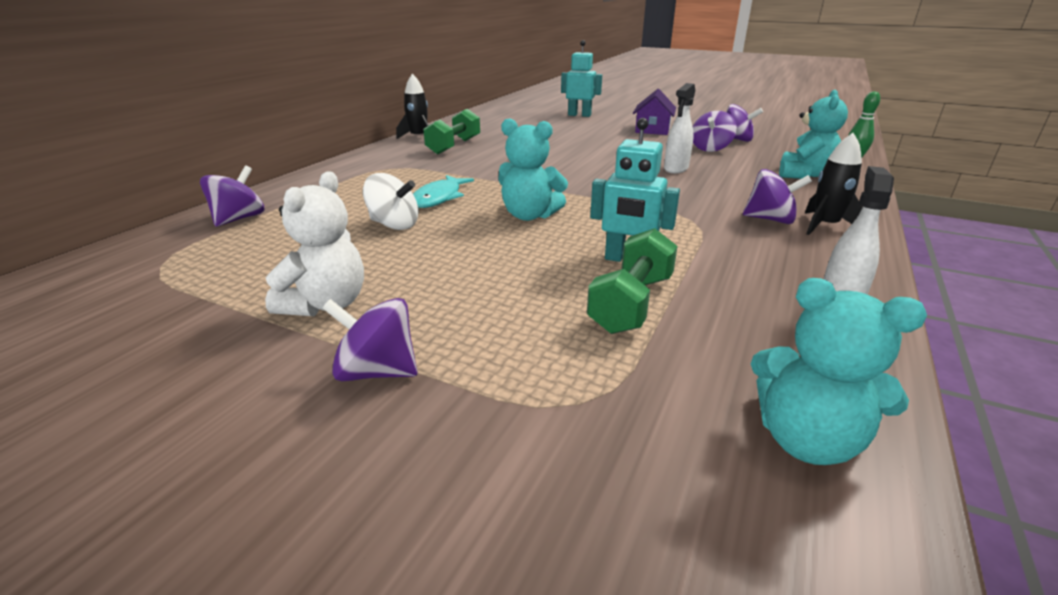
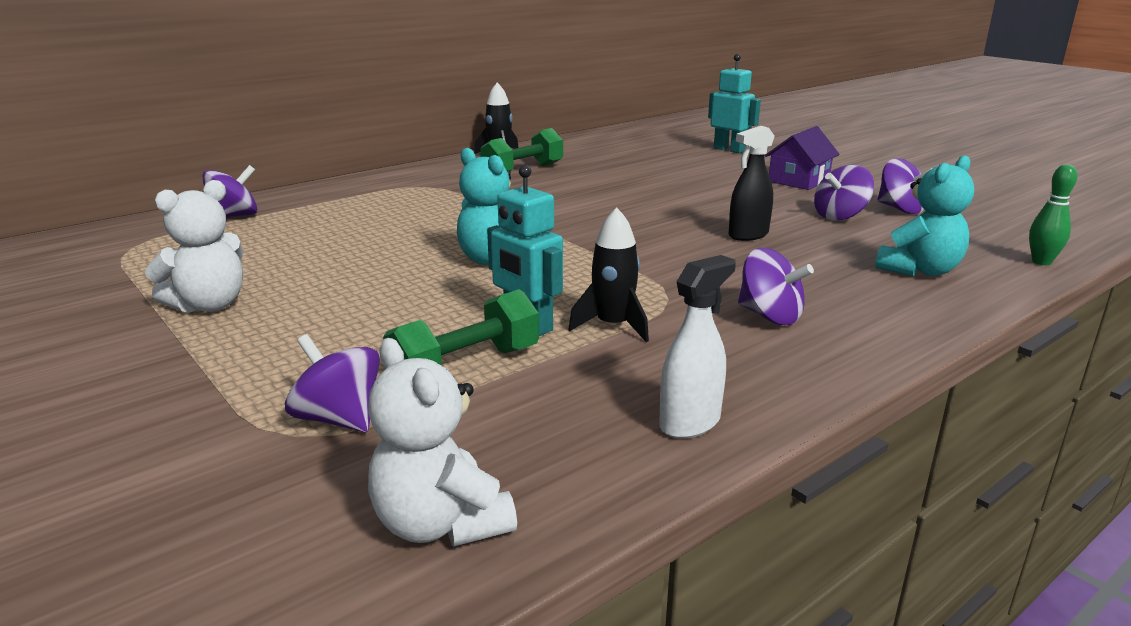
camera: 25 degrees right, 5 degrees down
purple spinning top [322,298,418,381] -> purple spinning top moved to [285,334,380,432]
white spinning top [363,173,419,230] -> none
turquoise fish [413,175,474,208] -> none
white spray bottle [664,83,695,173] -> black spray bottle [728,126,775,241]
turquoise teddy bear [751,278,927,465] -> white teddy bear [368,338,517,546]
black rocket [804,133,862,235] -> black rocket moved to [569,207,649,342]

